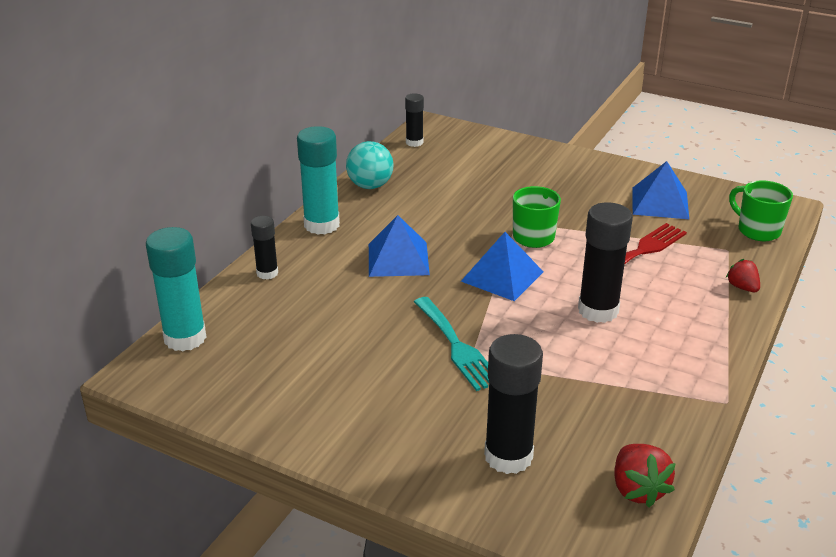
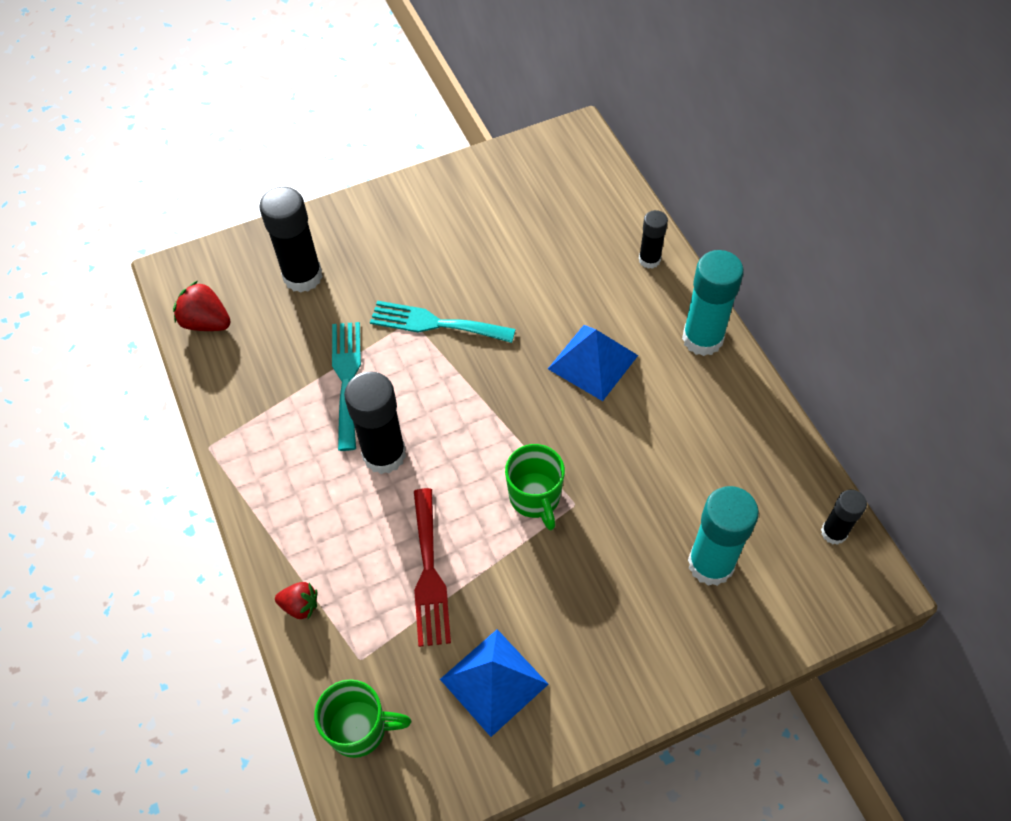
camera: 130 degrees right, 25 degrees up
turquoise glue stick [146,227,207,351] -> turquoise glue stick moved to [688,486,759,586]
turquoise ball [346,141,393,189] -> none
blue pyramid [461,232,544,301] -> none
none -> turquoise fork [332,322,361,451]

